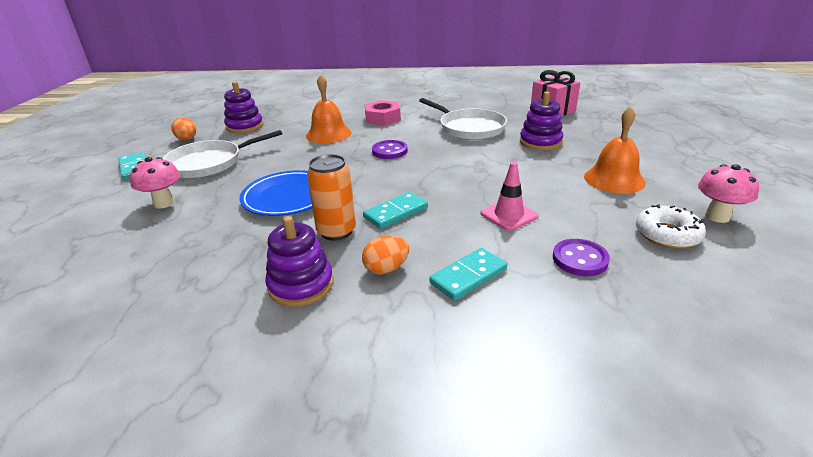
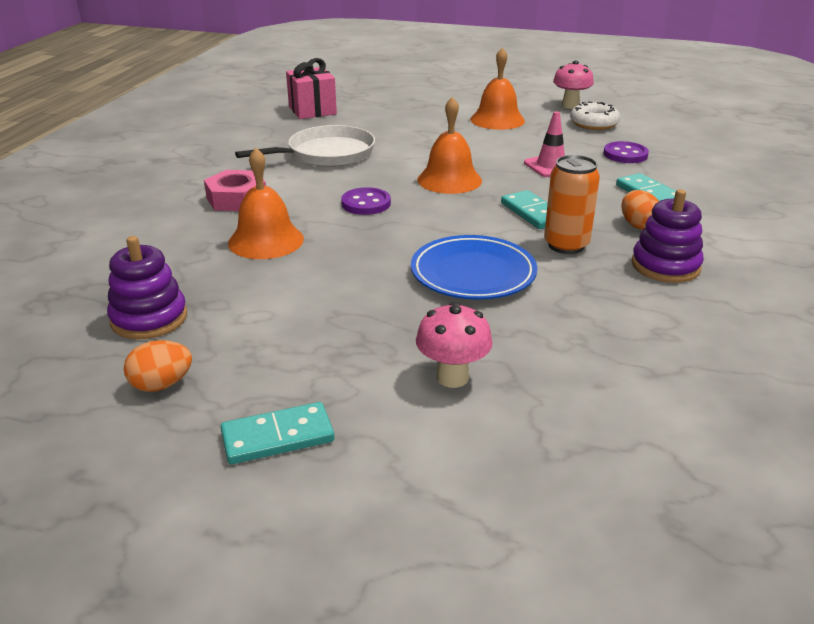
camera: 80 degrees left, 0 degrees up
white pan [162,130,282,178] -> none
purple stacking toy [520,91,563,150] -> none
none -> orange bell [417,97,482,194]

